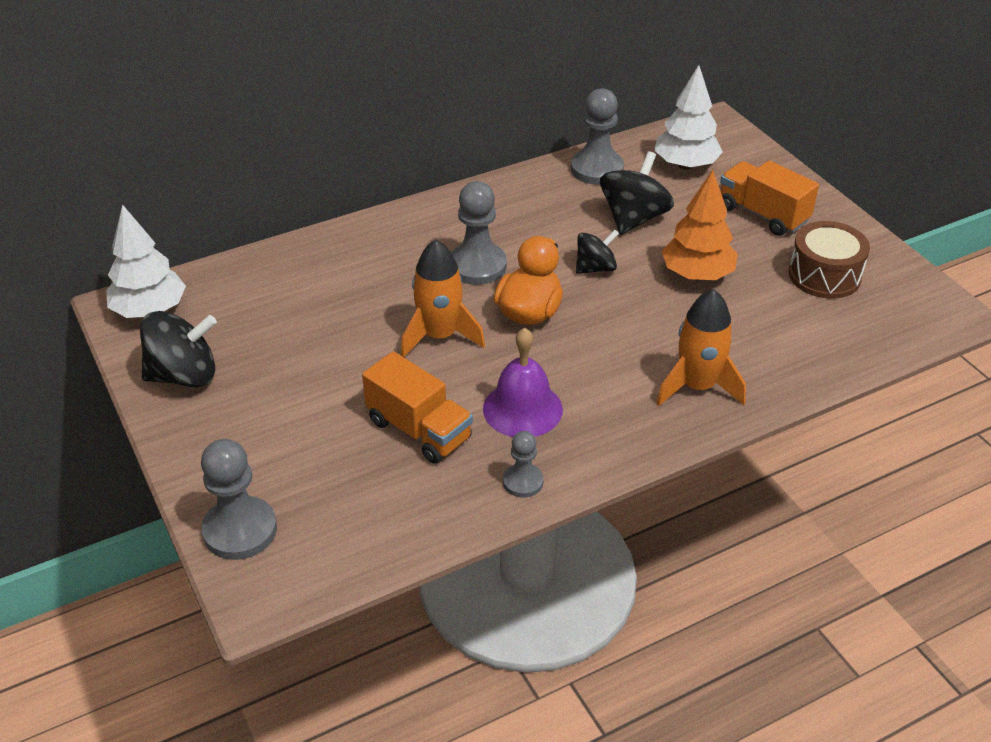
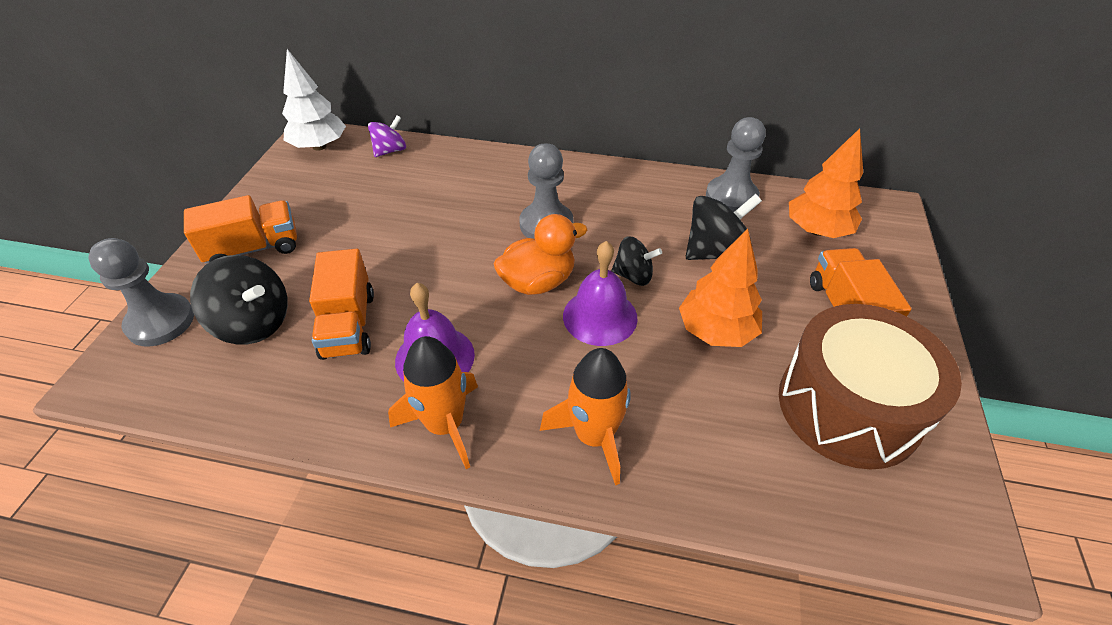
camera: 40 degrees right, 5 degrees up
black spinning top [140,311,217,387] -> black spinning top moved to [190,255,288,344]
orange rocket [401,240,485,357] -> orange rocket moved to [388,336,478,469]
grey pawn [503,431,544,498] -> none
white tree [654,65,723,170] -> orange tree [789,128,863,238]
brown drum [789,221,870,299] -> brown drum [779,304,962,470], size x1.61
none -> orange truck [184,195,297,264]
none -> purple spinning top [368,115,406,157]
none -> purple bell [563,241,638,346]

